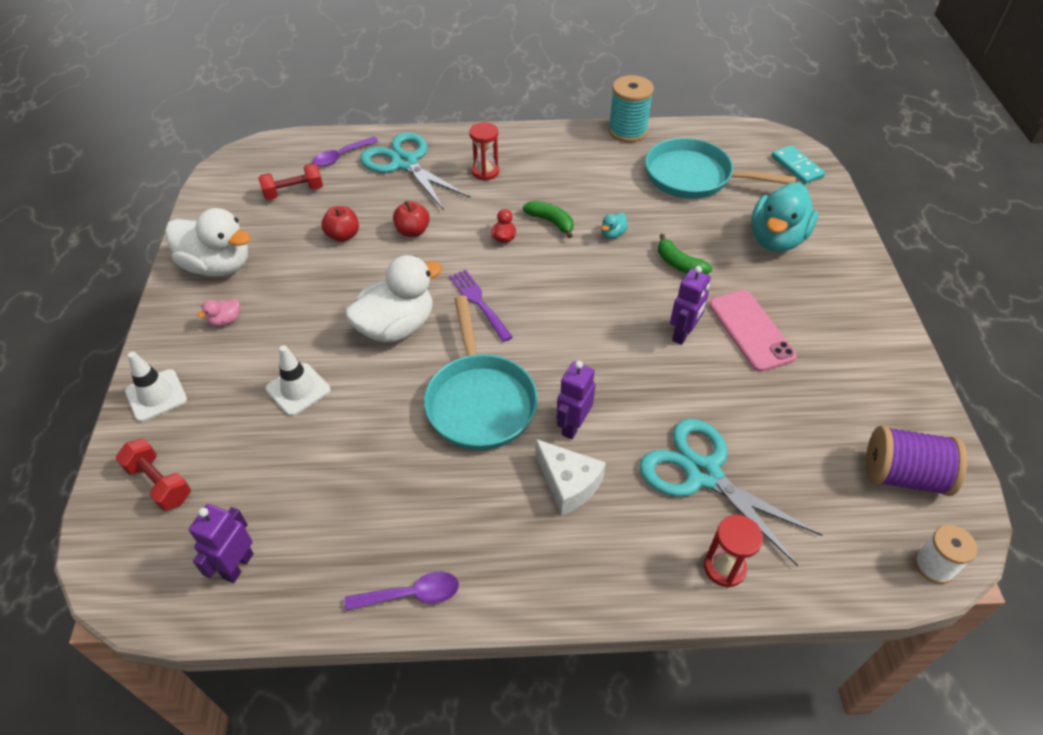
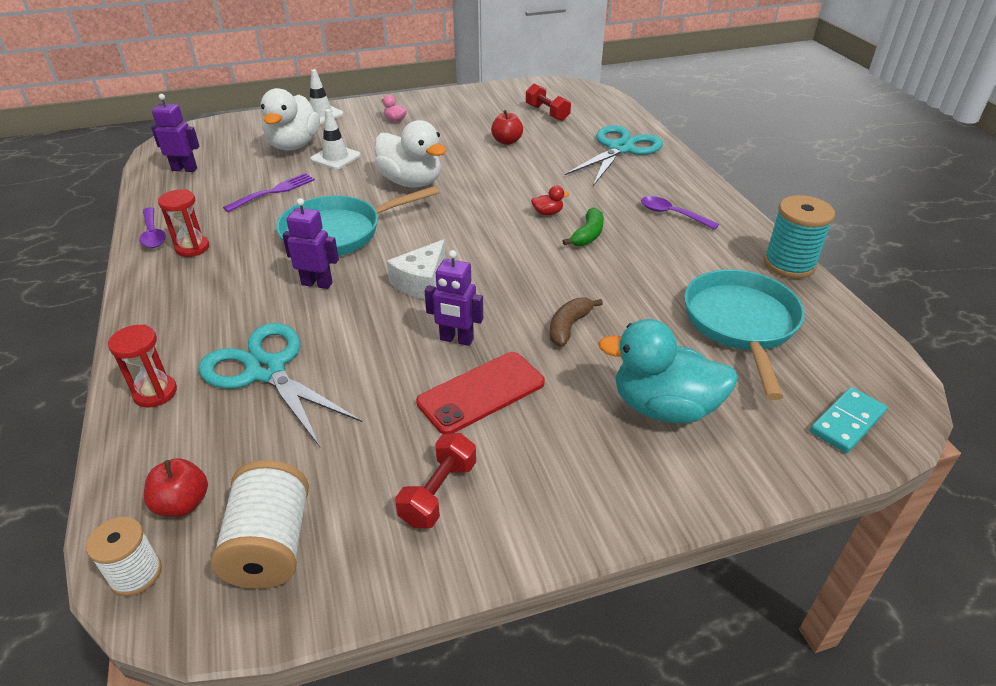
camera: 75 degrees right, 10 degrees down
red dumbbell [115,438,191,511] -> red dumbbell moved to [395,433,476,529]
white duck [165,208,251,276] -> white duck moved to [261,88,320,151]
purple spoon [313,137,378,166] -> purple spoon moved to [641,196,719,229]
red apple [393,201,430,237] -> red apple moved to [144,458,208,517]
purple fork [449,270,513,342] -> purple fork moved to [223,173,315,212]
red hourglass [469,122,499,181] -> red hourglass moved to [158,189,209,257]
white cheese [535,439,606,515] -> white cheese moved to [387,239,446,299]
turquoise duck [601,213,628,239] -> none
turquoise scissors [639,418,823,566] -> turquoise scissors turned 75 degrees counterclockwise [198,323,362,447]
green banana [658,234,712,274] -> brown banana [550,297,603,347]
pink phone [709,290,797,372] -> red phone [416,352,545,434]
purple spool [866,426,967,496] -> white spool [211,460,309,589]

